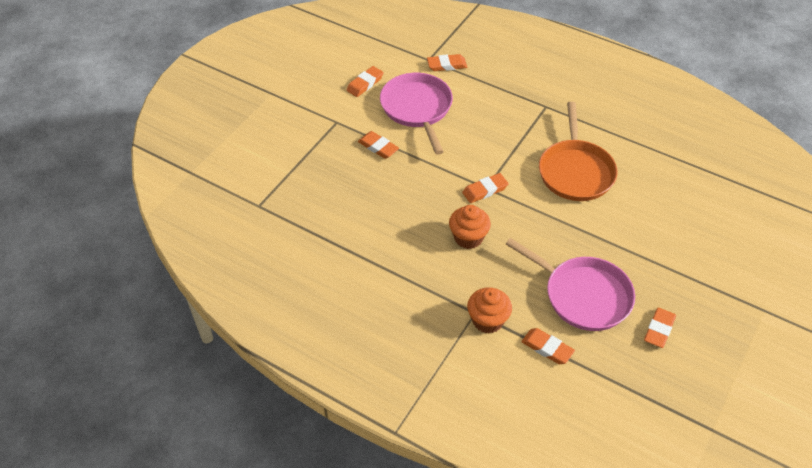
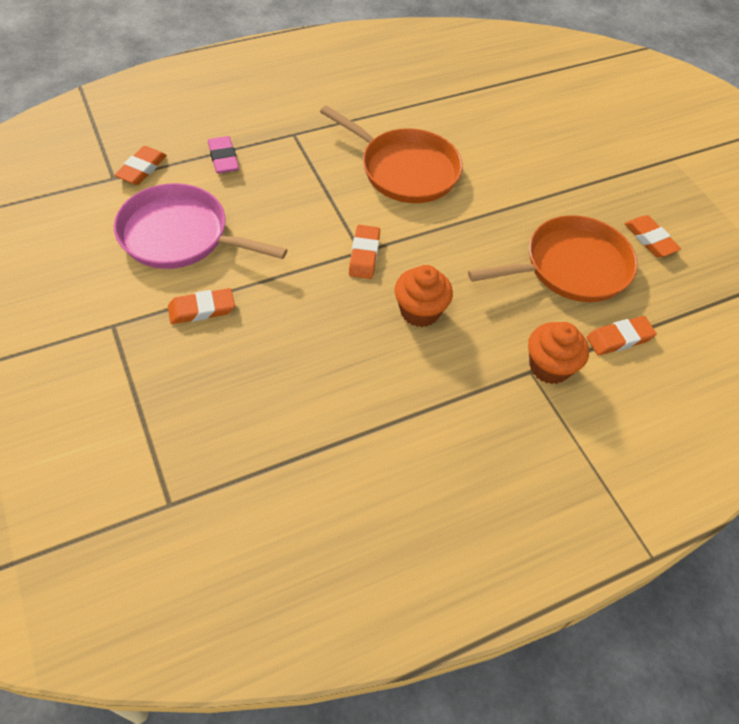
camera: 60 degrees left, 5 degrees up
orange eraser [346,66,384,97] -> none
pink pan [506,238,635,331] -> orange pan [468,215,638,302]
none -> pink eraser [208,136,239,174]

